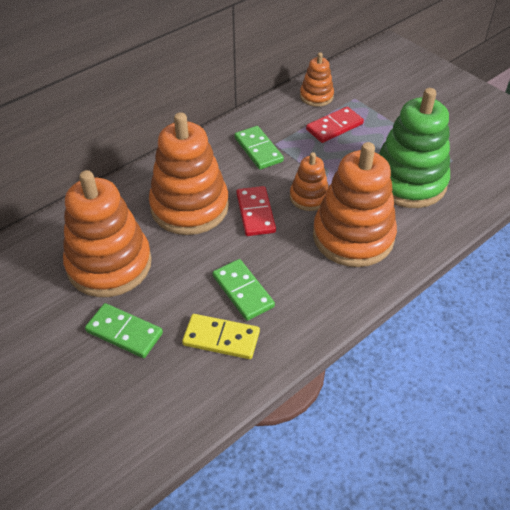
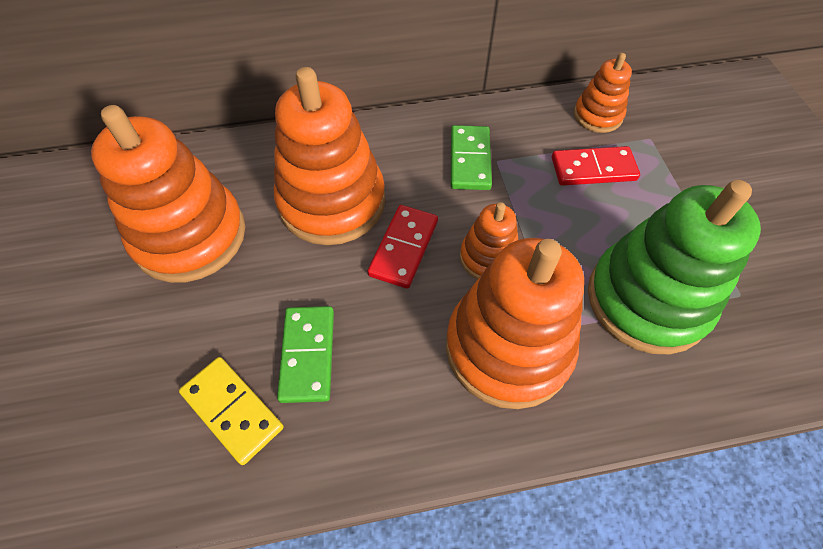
camera: 30 degrees right, 10 degrees up
green domino [85,303,163,358] -> none

